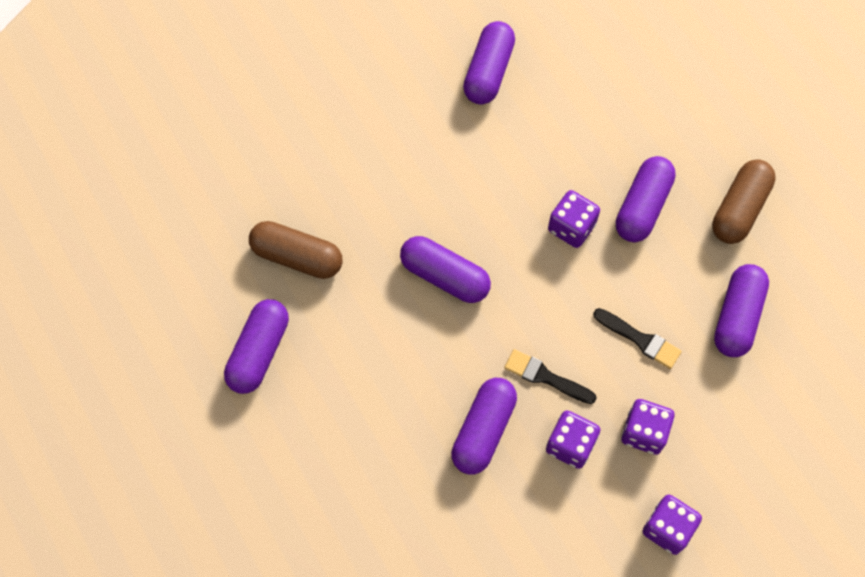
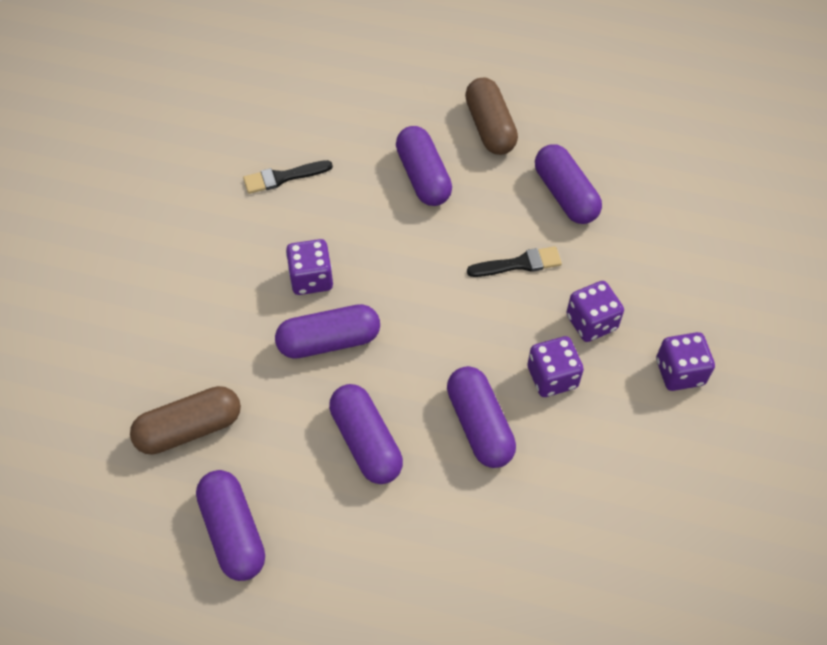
camera: 45 degrees left, 10 degrees down
purple capsule [463,21,515,105] -> purple capsule moved to [329,384,403,484]
black brush [504,349,596,404] -> black brush moved to [243,160,333,194]
purple dice [548,190,600,248] -> purple dice moved to [286,239,333,295]

